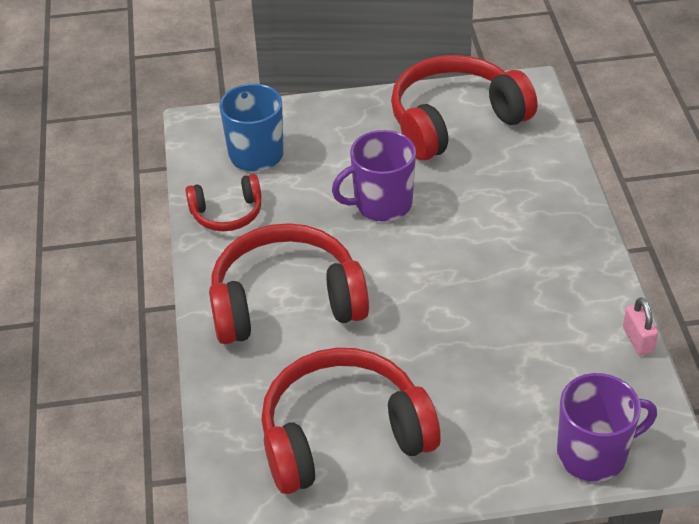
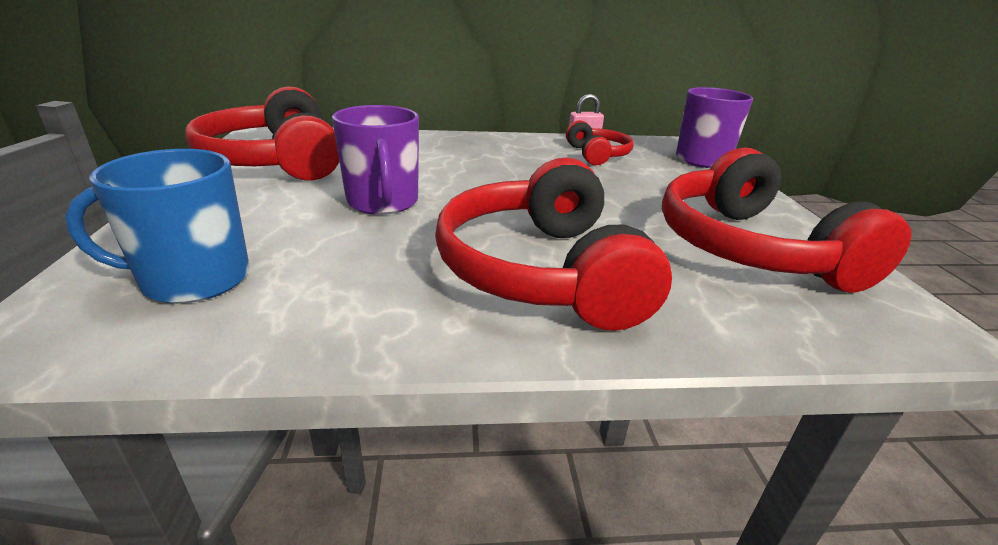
camera: 90 degrees left, 15 degrees down
red headphones [186,174,262,231] -> red headphones moved to [566,120,634,165]

